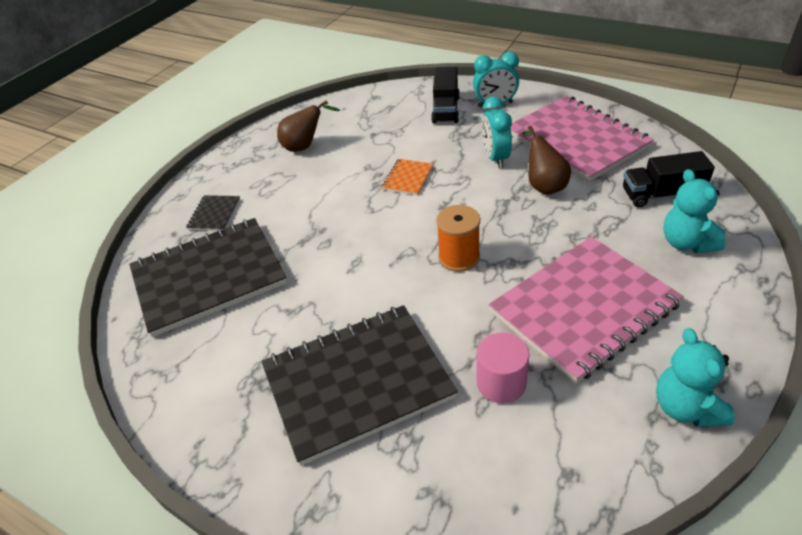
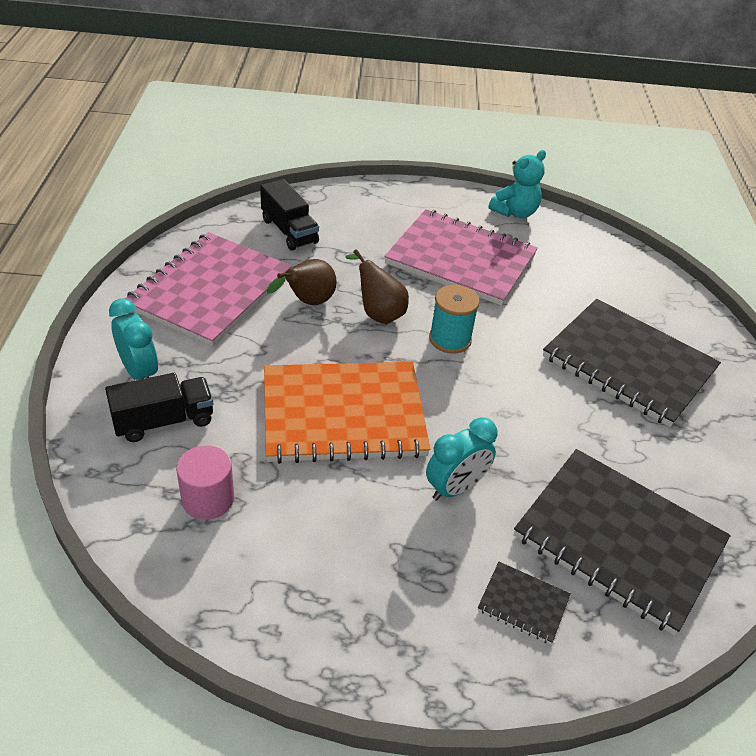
camera: 125 degrees left, 0 degrees up
black notebook [186,195,240,231] -> black notebook turned 45 degrees clockwise [478,562,571,644]
brown pear [277,100,340,152] -> brown pear moved to [345,249,409,324]
orange notebook [382,159,433,195] -> orange notebook [264,362,430,464], size x2.40
orange spool [436,205,480,272] -> turquoise spool [429,285,480,353]
pink cylinder [477,333,529,404] -> pink cylinder moved to [176,445,234,520]
turquoise clock [482,97,512,168] -> turquoise clock moved to [426,417,497,501]
turquoise teddy bear [663,169,726,253] -> none

